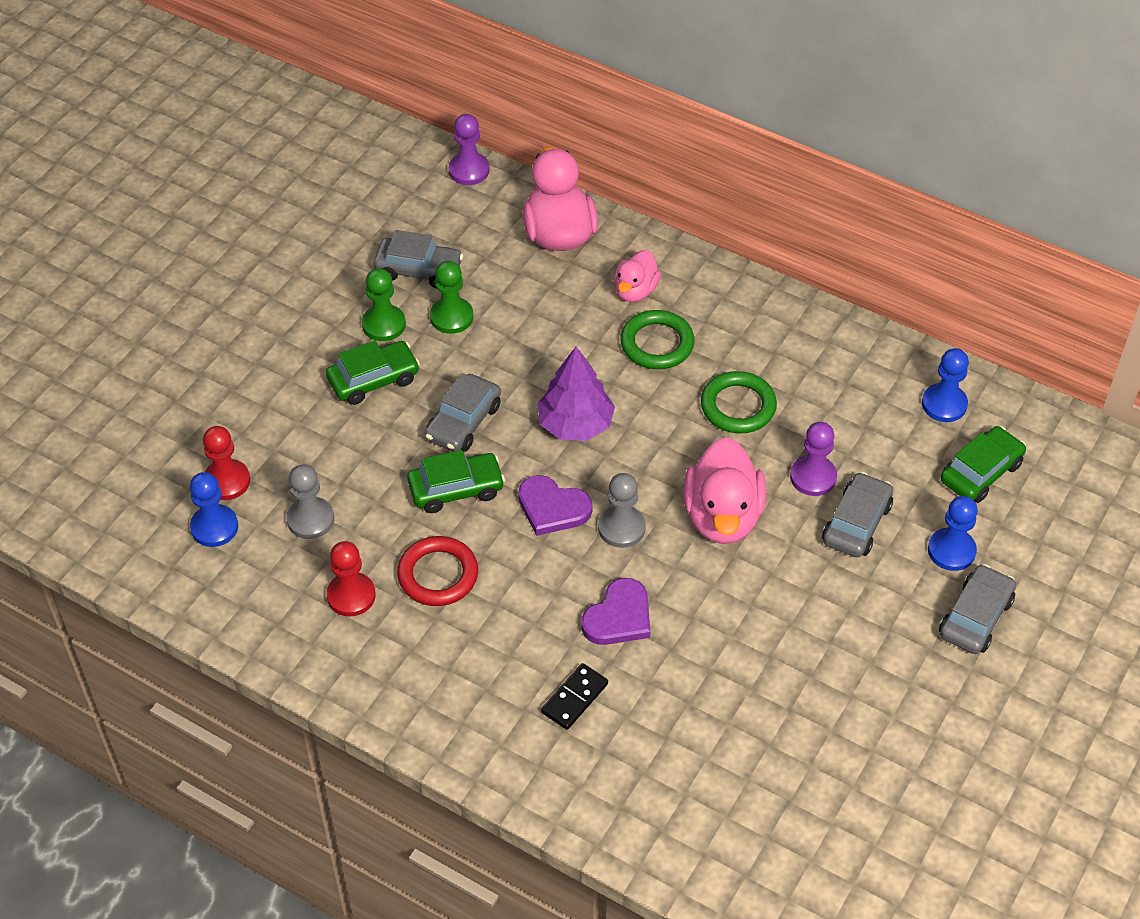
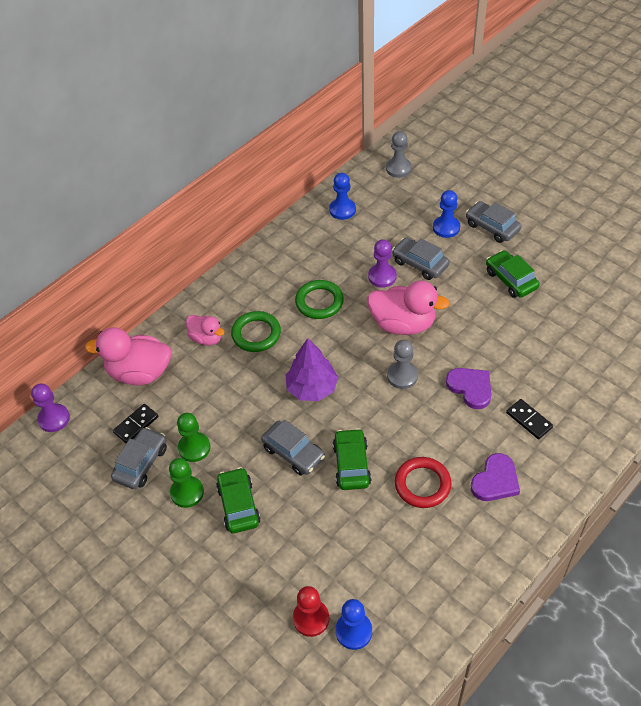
camera: 75 degrees left, 0 degrees up
grey pawn [286,464,334,539] -> grey pawn moved to [386,131,412,178]
red pawn [327,541,376,617] -> none
purple heart [518,475,593,536] -> purple heart moved to [471,453,520,501]
green car [941,426,1026,503] -> green car moved to [486,250,540,298]
none -> black domino [113,404,158,443]

